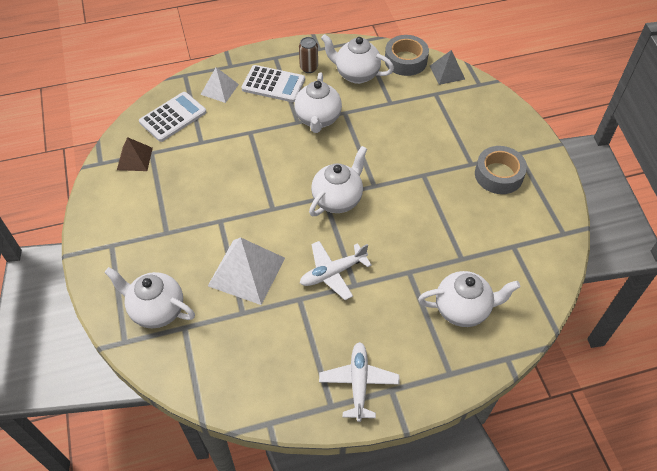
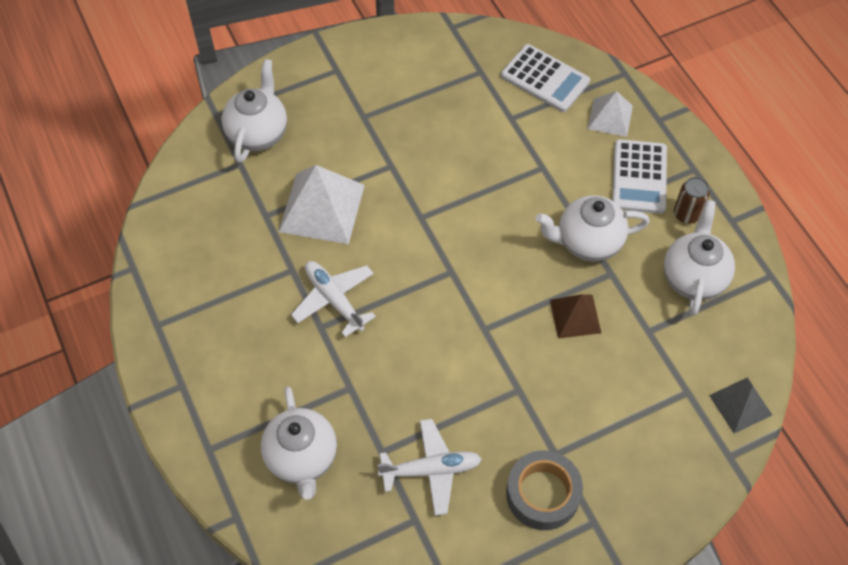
camera: 80 degrees right, 5 degrees up
brown pyramid [117,137,153,171] -> brown pyramid moved to [550,294,601,339]
white teapot [309,146,367,216] -> none
white plane [319,342,400,422] -> white plane moved to [377,419,482,516]
grey tape [385,35,429,76] -> none

